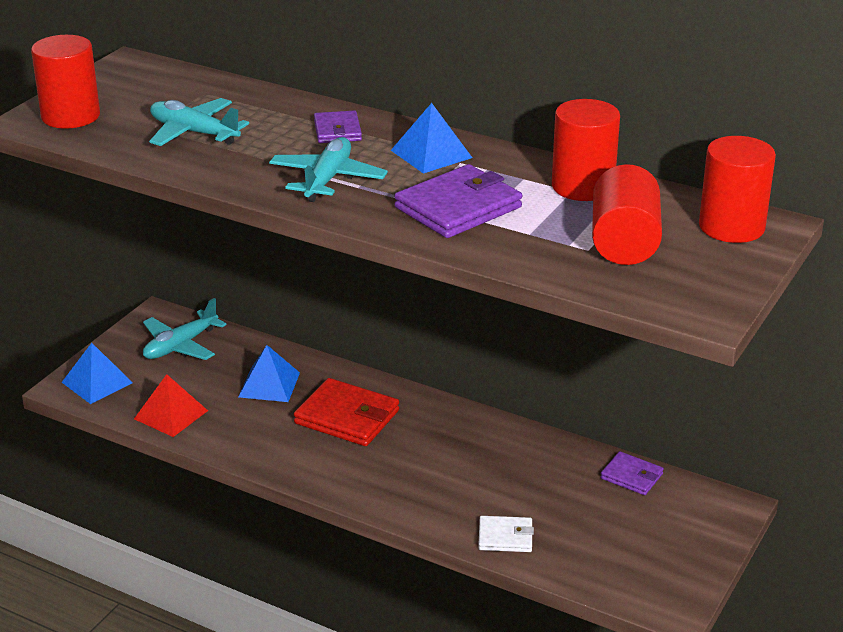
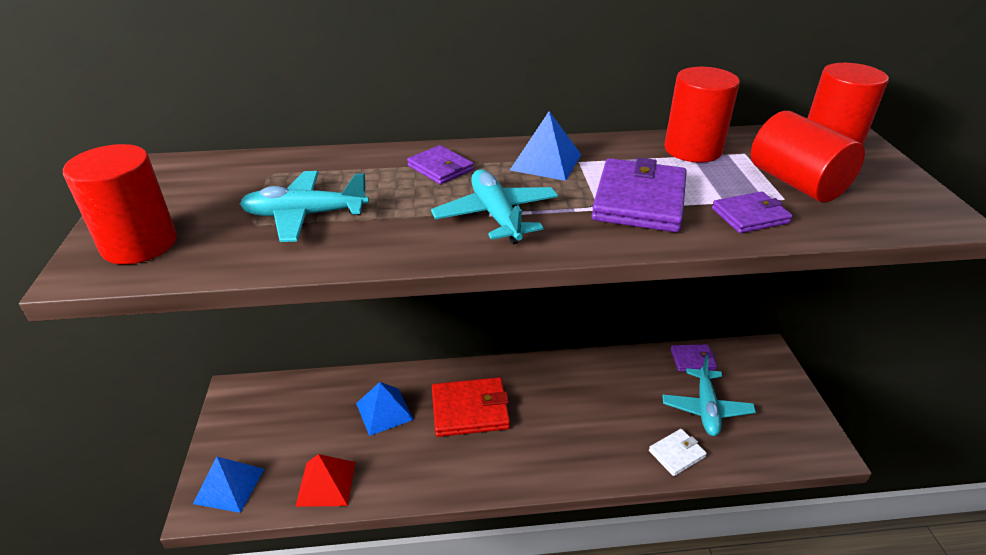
camera: 35 degrees left, 5 degrees up
turquoise plane [143,298,227,360] -> turquoise plane moved to [662,355,756,436]
none -> purple wallet [712,191,793,233]

